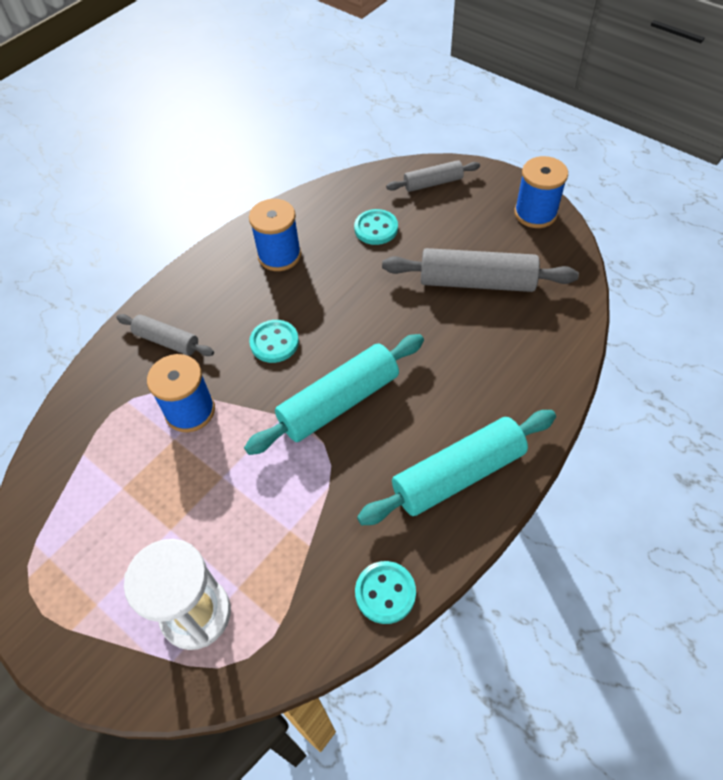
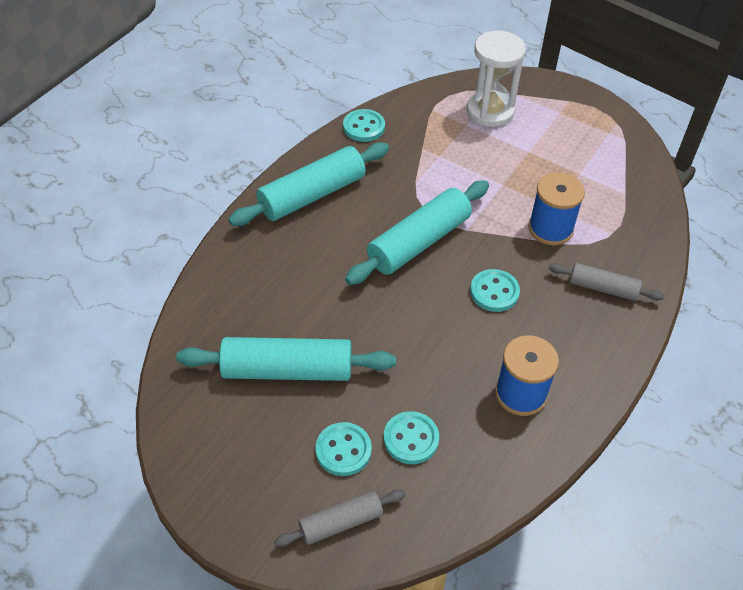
camera: 170 degrees right, 5 degrees down
grey rolling pin [382,248,579,292] -> turquoise rolling pin [176,337,396,381]
blue spool [514,156,568,228] -> none
none -> turquoise button [315,422,372,476]

